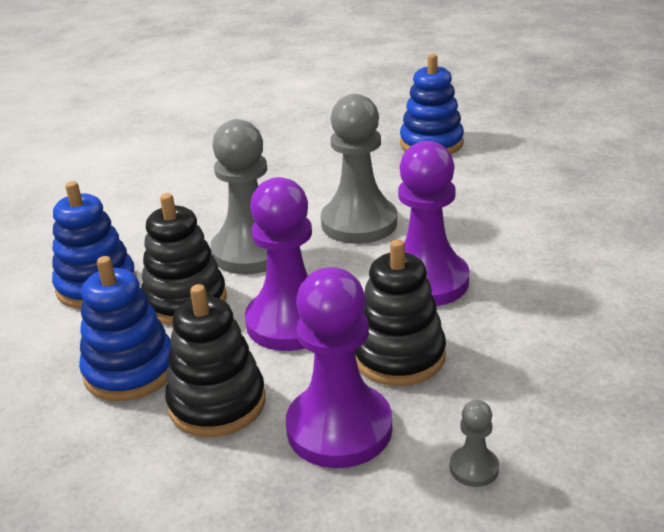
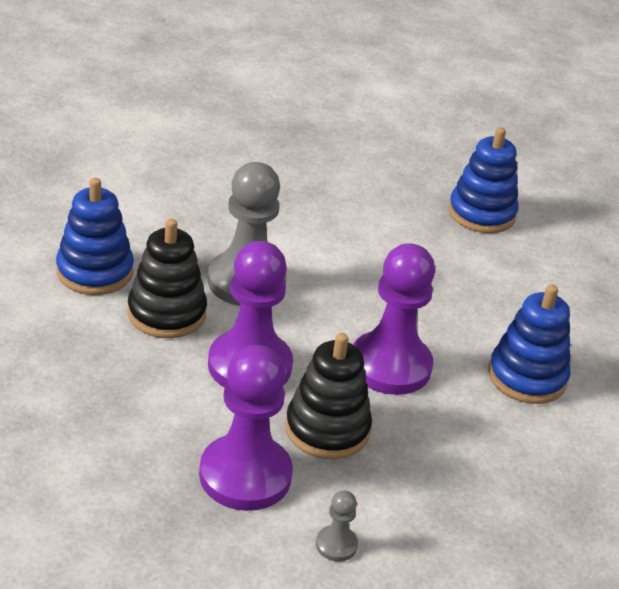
camera: 10 degrees right, 5 degrees up
blue stacking toy [79,256,171,401] -> blue stacking toy moved to [488,284,570,404]
black stacking toy [165,284,266,437] -> none
grey pawn [321,94,397,244] -> none

